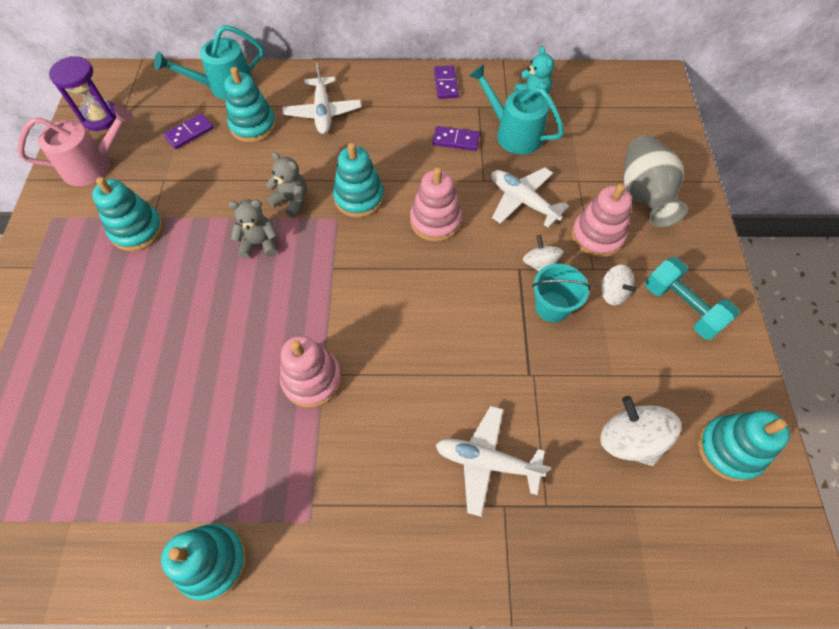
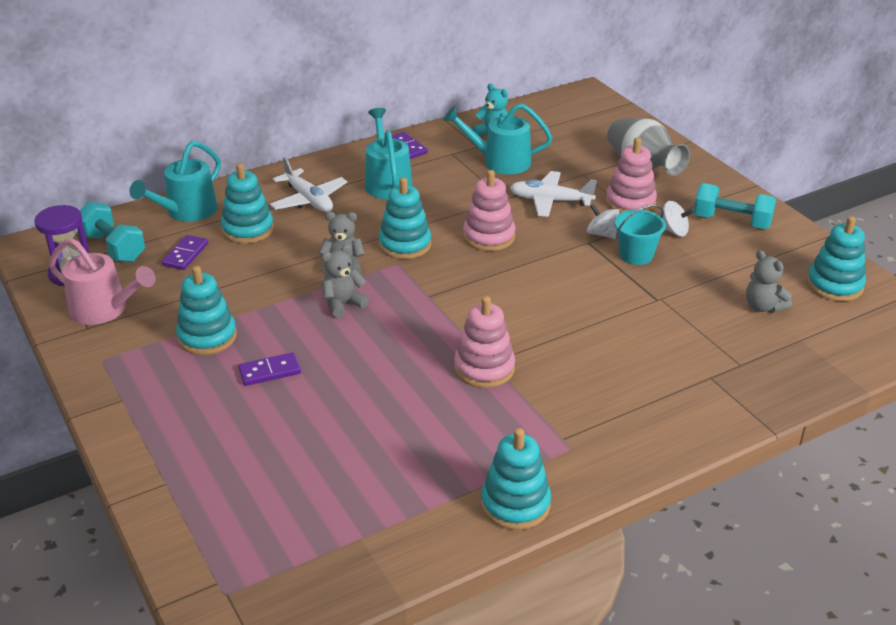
camera: 30 degrees left, 25 degrees down
pink watering can [18,105,134,186] -> pink watering can turned 75 degrees clockwise [49,238,156,325]
purple domino [433,126,480,151] -> purple domino moved to [238,352,301,386]
white plane [436,406,551,517] -> none
white spinning top [600,396,681,466] -> grey teddy bear [746,250,792,313]
none -> turquoise dumbbell [80,202,145,262]
none -> turquoise watering can [365,108,413,199]

